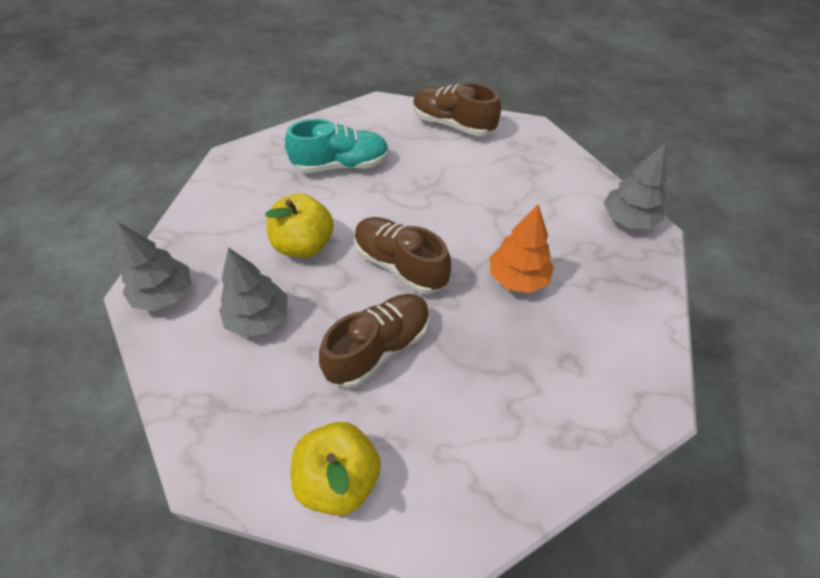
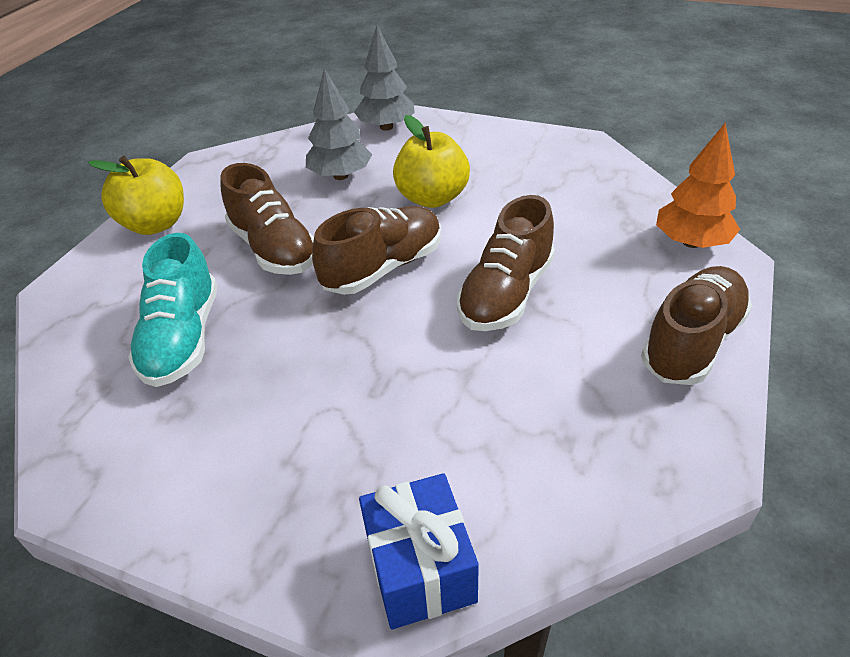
camera: 100 degrees right, 10 degrees down
turquoise shoe [285,119,389,173] -> turquoise shoe moved to [128,233,218,387]
orange tree [489,204,554,293] -> orange tree moved to [656,123,740,248]
grey tree [604,143,667,229] -> blue gift [359,473,479,629]
none -> brown shoe [457,195,555,331]

